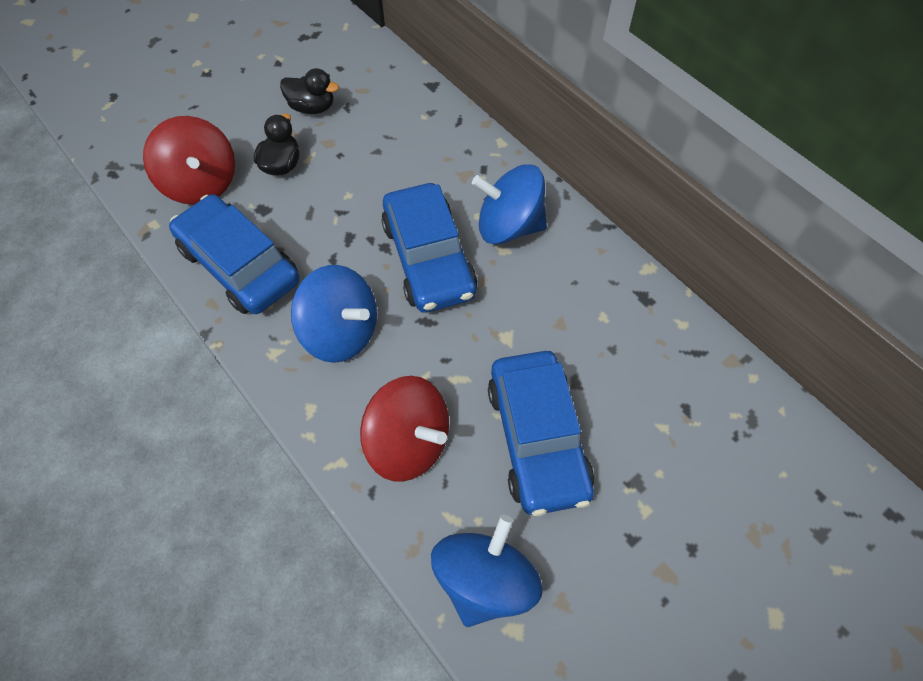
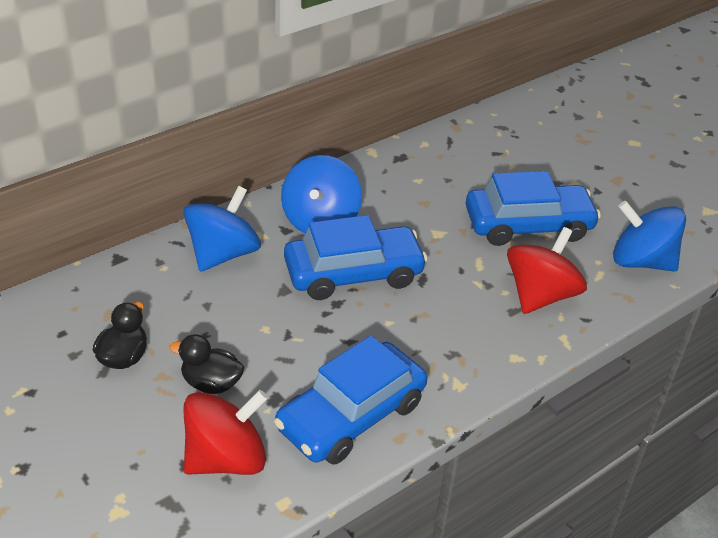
camera: 90 degrees left, 20 degrees down
blue spinning top [291,265,377,363] -> blue spinning top moved to [183,186,261,272]

